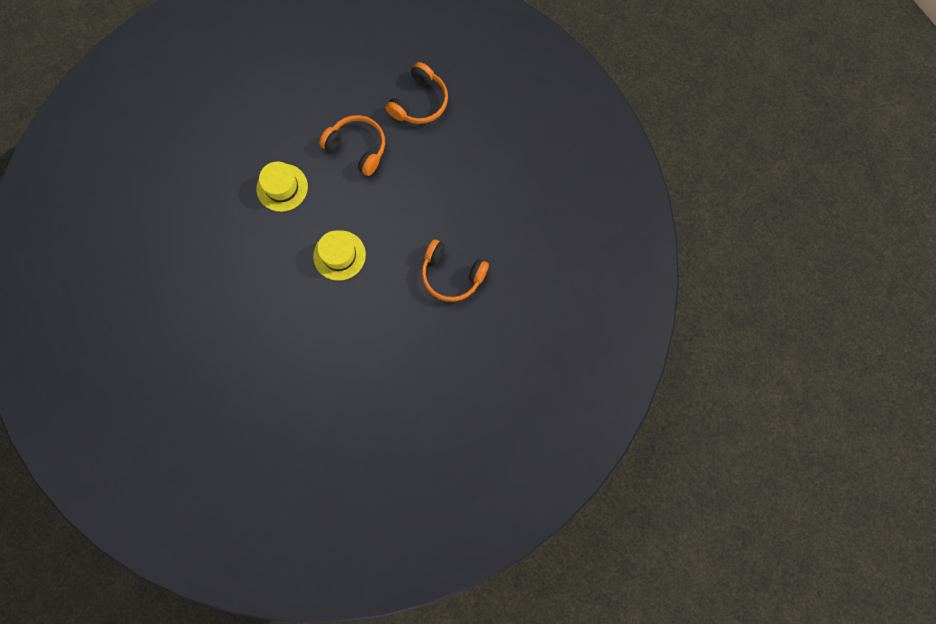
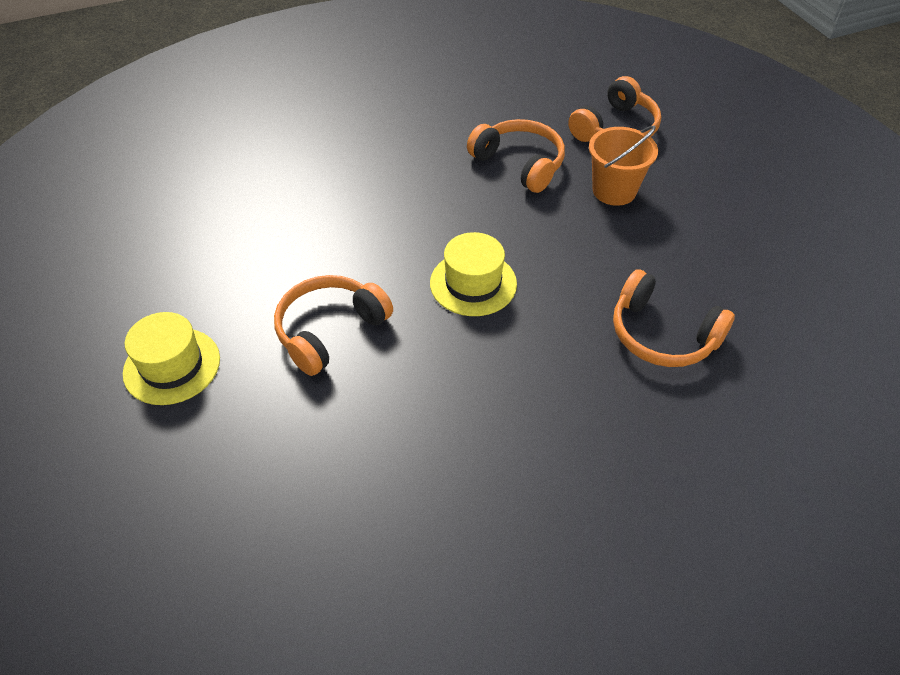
camera: 10 degrees right, 25 degrees down
yellow hat [256,161,308,212] -> yellow hat moved to [123,312,220,405]
none -> orange headphones [274,275,393,376]
none -> orange bucket [589,126,658,206]

